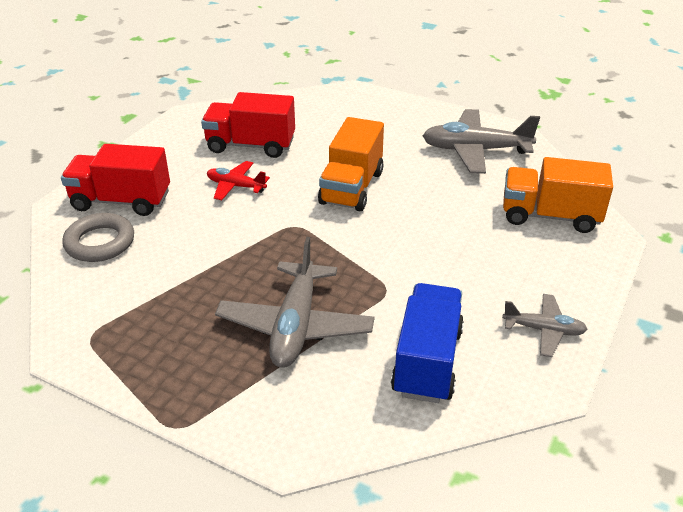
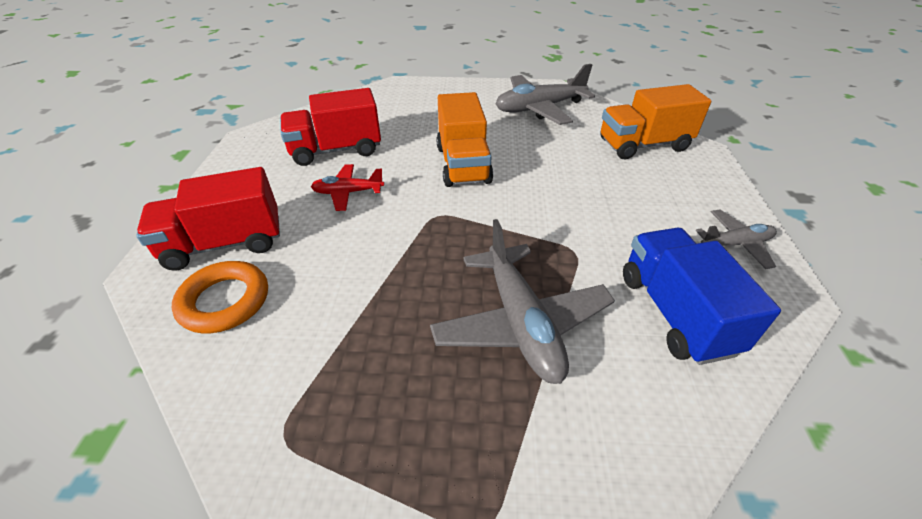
camera: 25 degrees left, 5 degrees up
grey ring [62,213,134,262] -> orange ring [172,261,268,334]

